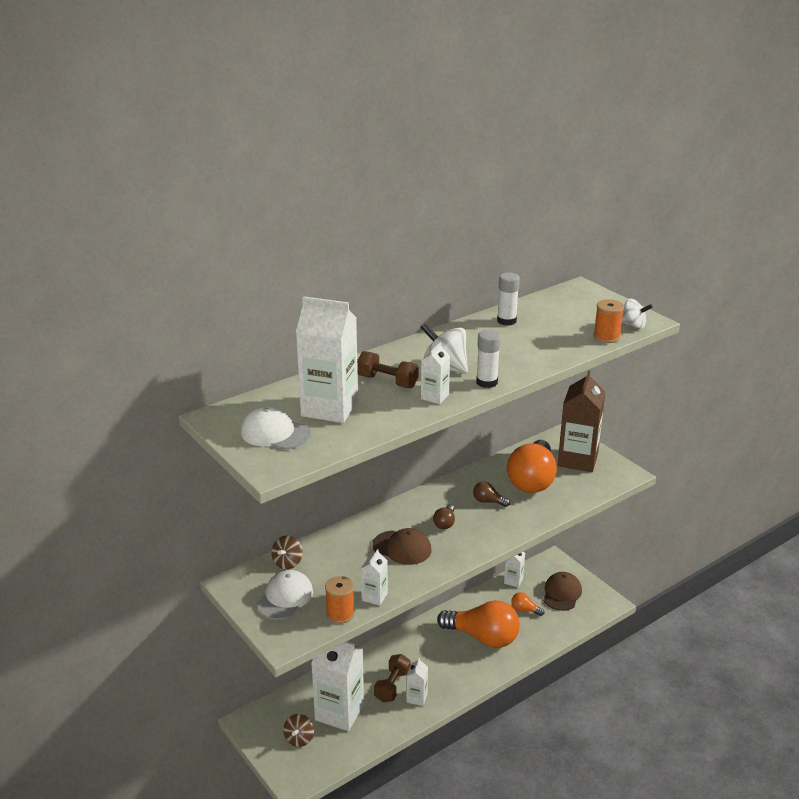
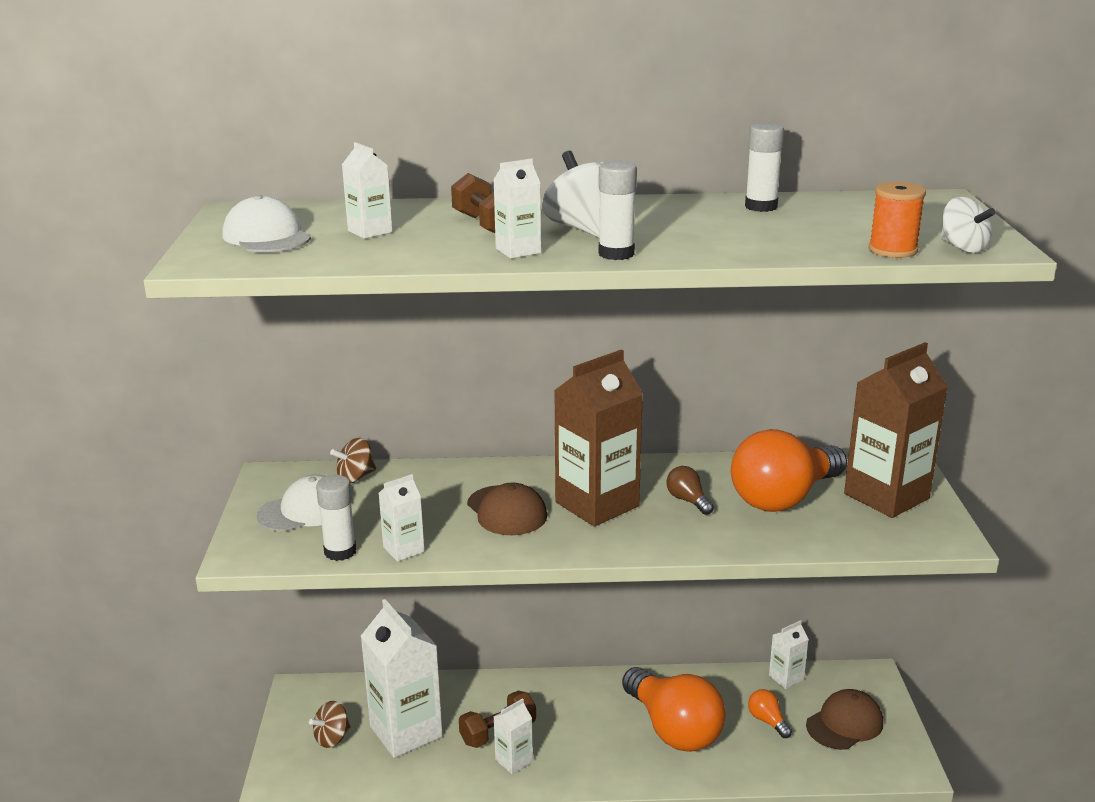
camera: 35 degrees right, 5 degrees down
white carton [296,296,358,423] -> white carton [342,142,392,239], size x0.48
orange spool [325,576,355,624] -> white glue stick [316,475,356,561]
brown light bulb [433,505,455,529] -> brown carton [554,349,643,527]

